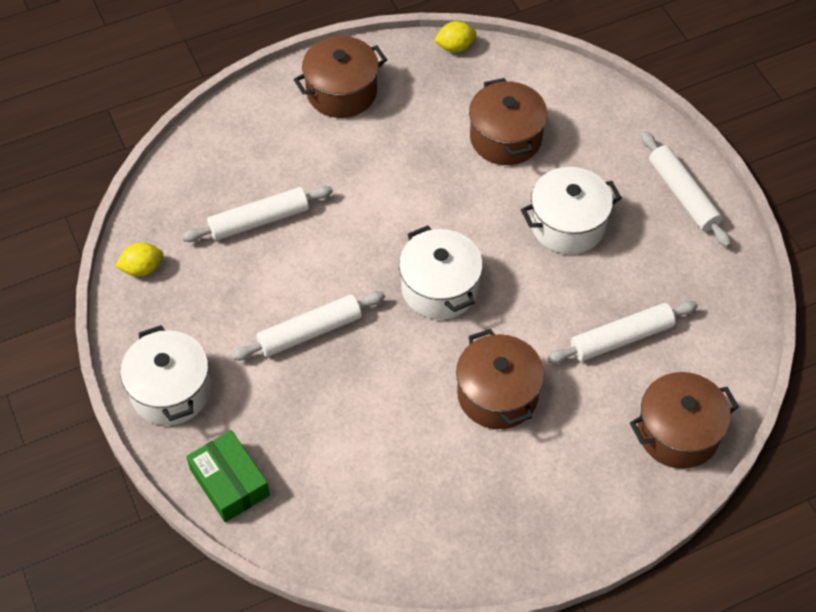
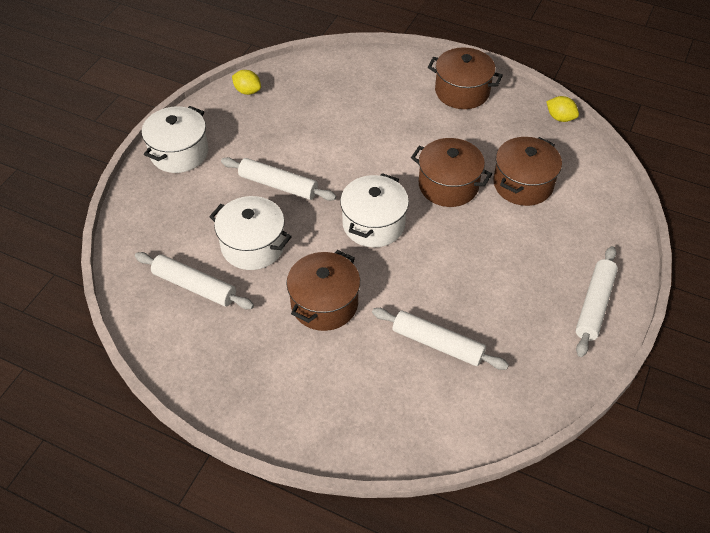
camera: 50 degrees right, 5 degrees down
white rolling pin [182,186,333,242] -> white rolling pin moved to [135,252,254,309]
green box [186,430,270,522] -> none
white pot [521,167,622,254] -> white pot moved to [209,196,292,270]
brown pot [630,372,739,469] -> brown pot moved to [411,138,492,207]

